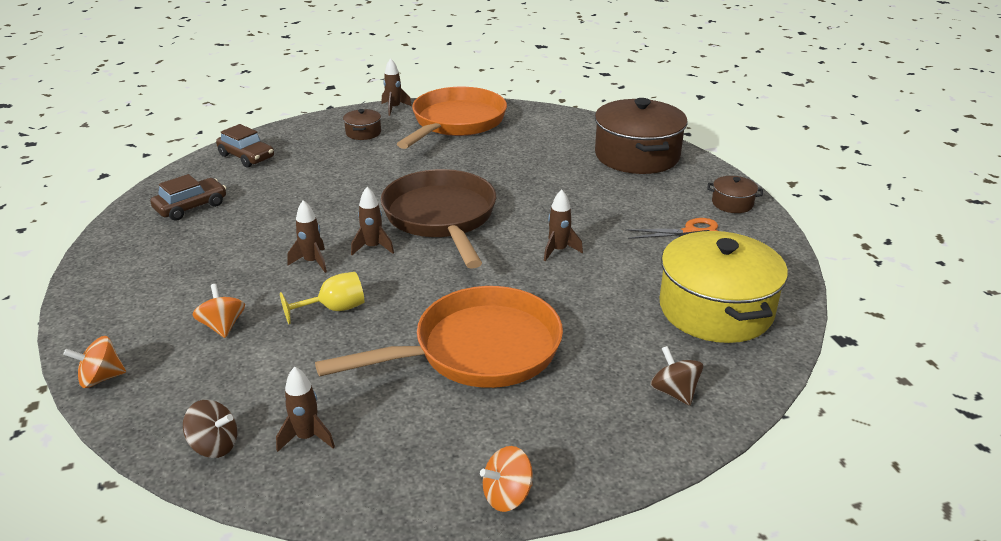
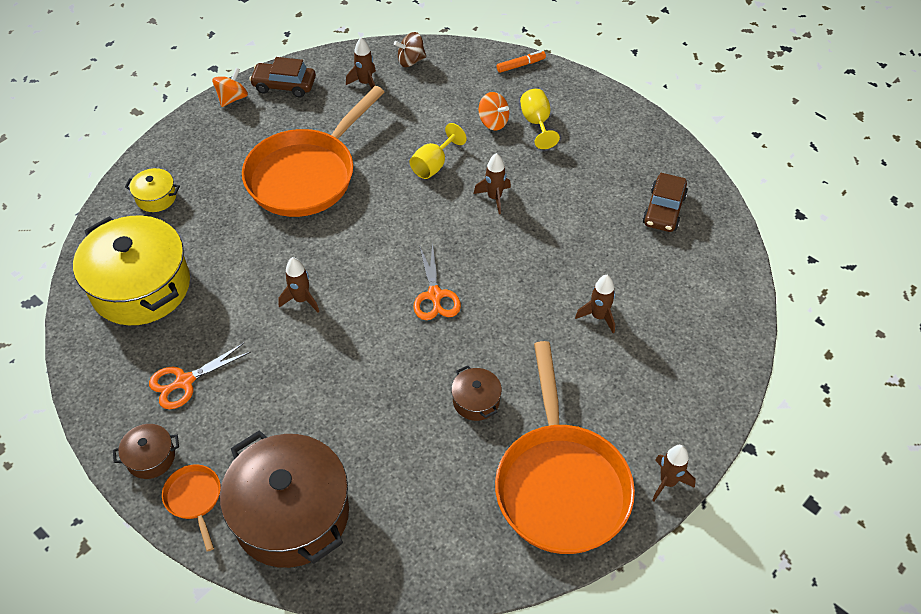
camera: 150 degrees right, 20 degrees up
orange spinning top [63,336,126,388] -> orange marker [497,51,546,73]
brown car [216,124,274,167] -> brown car moved to [249,57,316,97]
brown pot [343,109,381,140] -> brown pot moved to [451,365,502,421]
brown rocket [351,187,394,255] -> brown rocket moved to [575,275,615,333]
brown pan [381,169,496,269] -> orange scissors [414,242,461,320]
brown spinning top [650,346,703,406] -> yellow pot [125,168,180,212]
none -> orange pan [162,465,221,552]
none -> yellow goblet [520,89,560,149]

